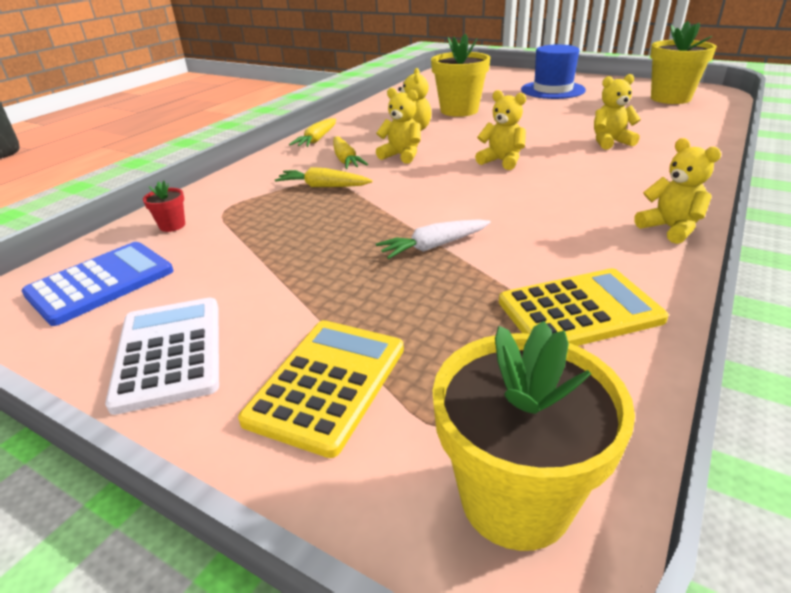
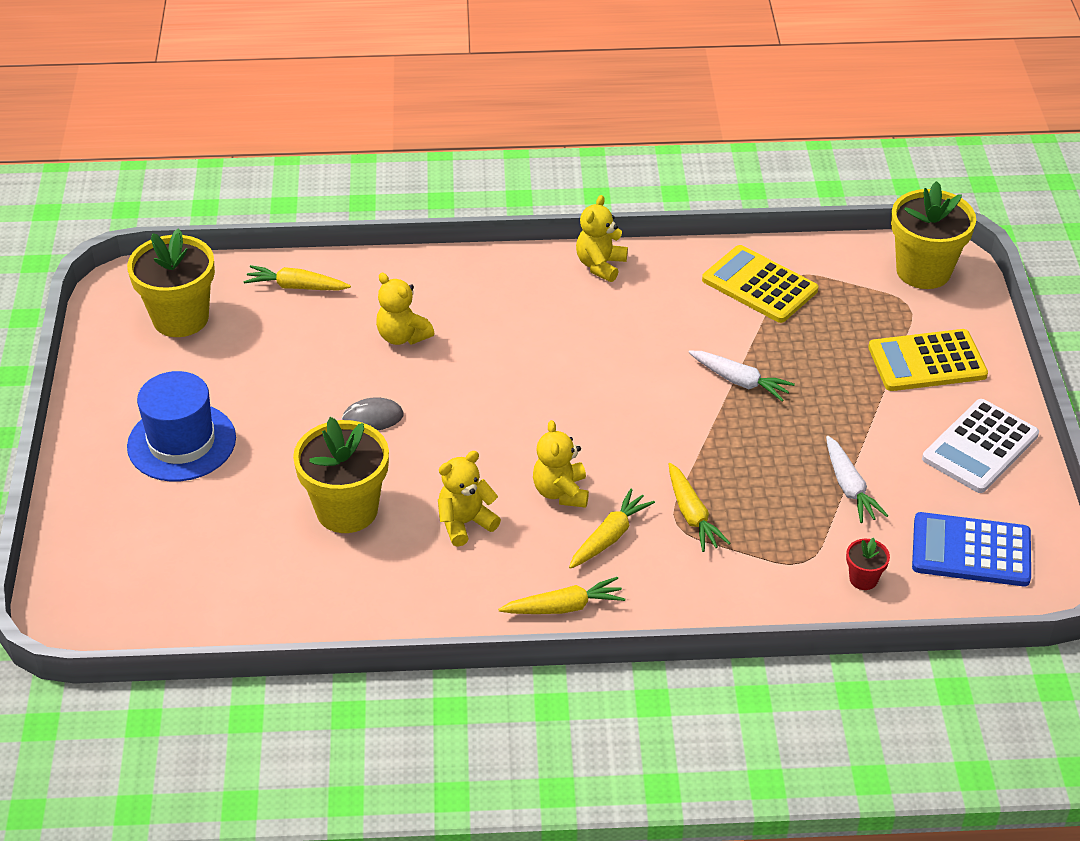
camera: 125 degrees left, 10 degrees up
yellow teddy bear [475,90,526,170] -> none
none -> yellow carrot [244,265,351,290]
none -> grey mouse [342,397,404,430]
none -> white carrot [826,436,888,523]

